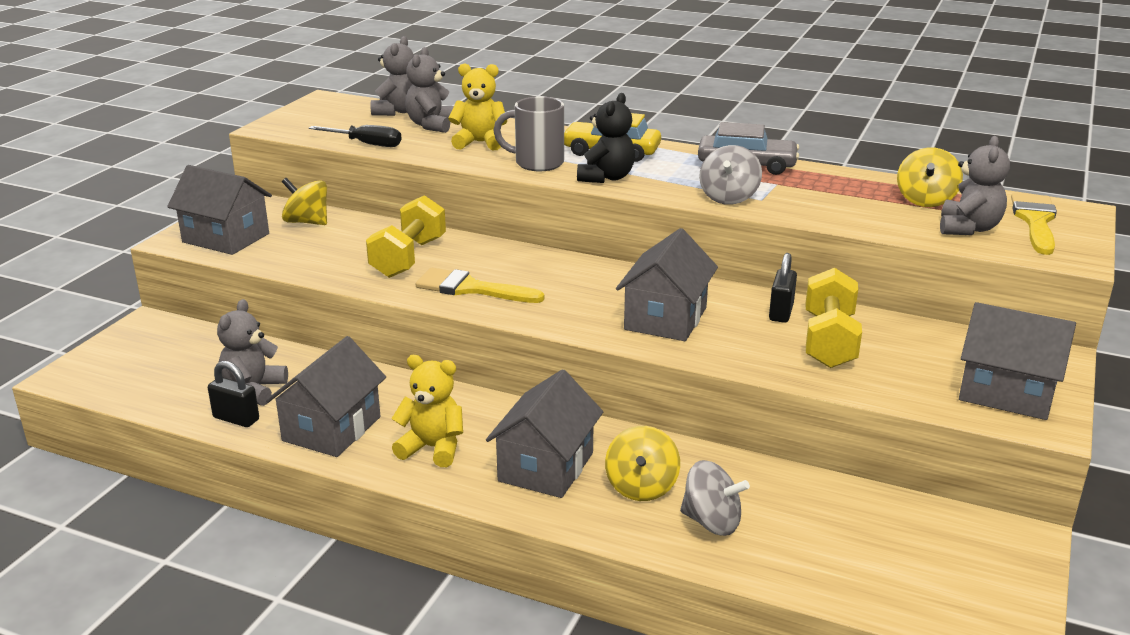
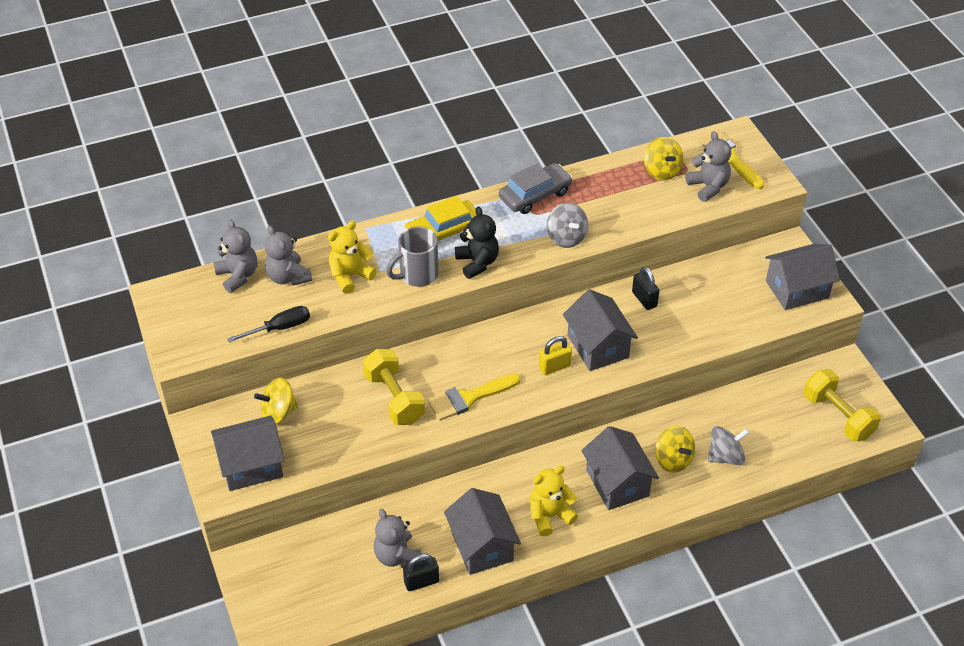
camera: 45 degrees left, 20 degrees up
yellow dumbbell [806,268,862,368] -> yellow dumbbell moved to [804,369,881,442]
none -> yellow padlock [539,336,572,375]

